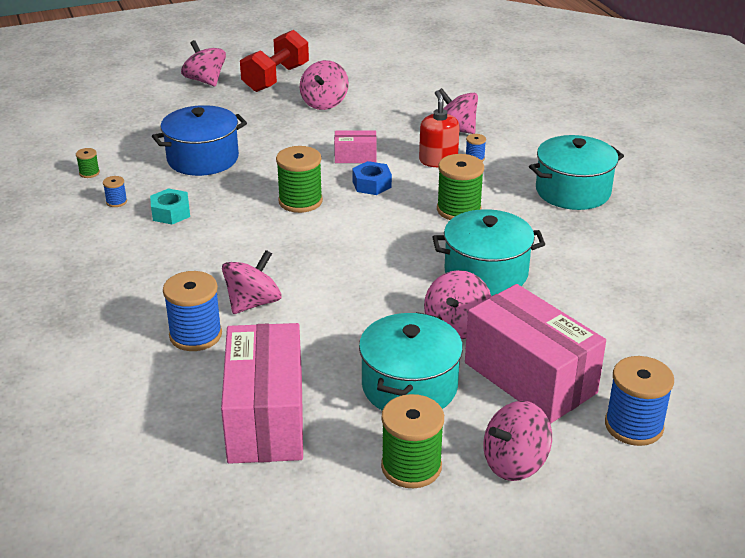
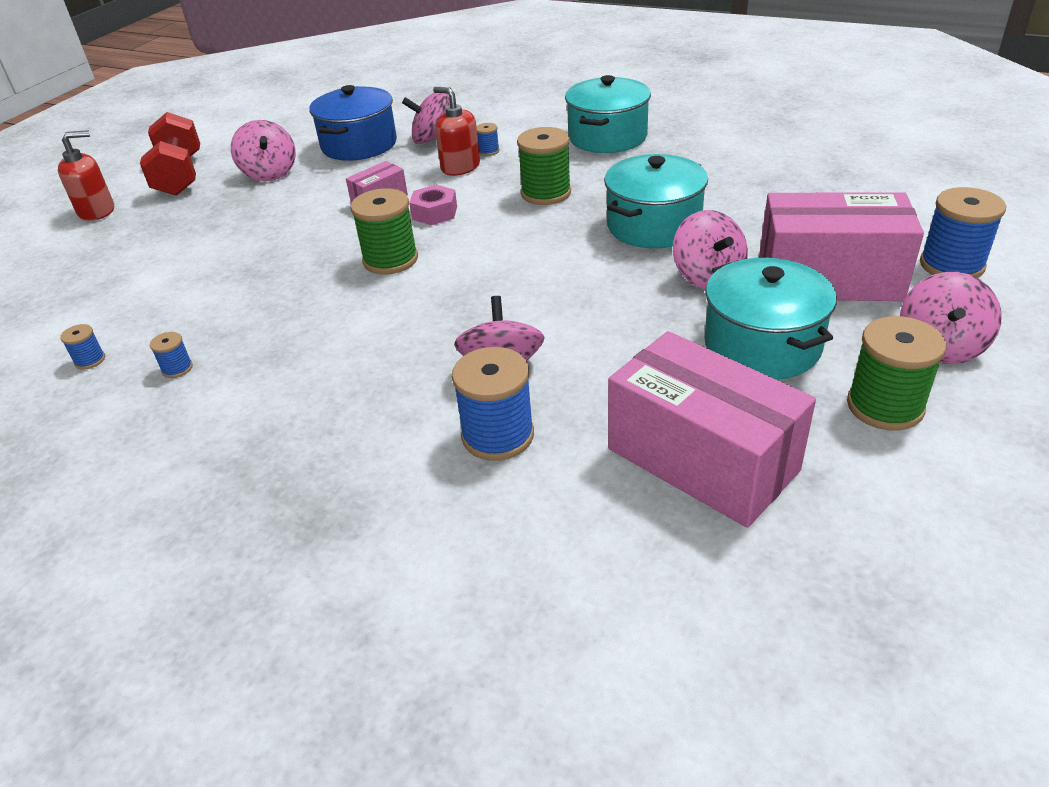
camera: 40 degrees left, 5 degrees up
green spool [76,148,100,178] -> blue spool [60,324,105,370]
turquoise nut [150,188,190,224] -> none
blue pot [152,105,247,176] -> blue pot moved to [309,85,397,161]
pink spinning top [181,40,226,87] -> red soap dispenser [58,130,114,221]
blue nut [352,161,392,195] -> pink nut [409,185,457,225]

